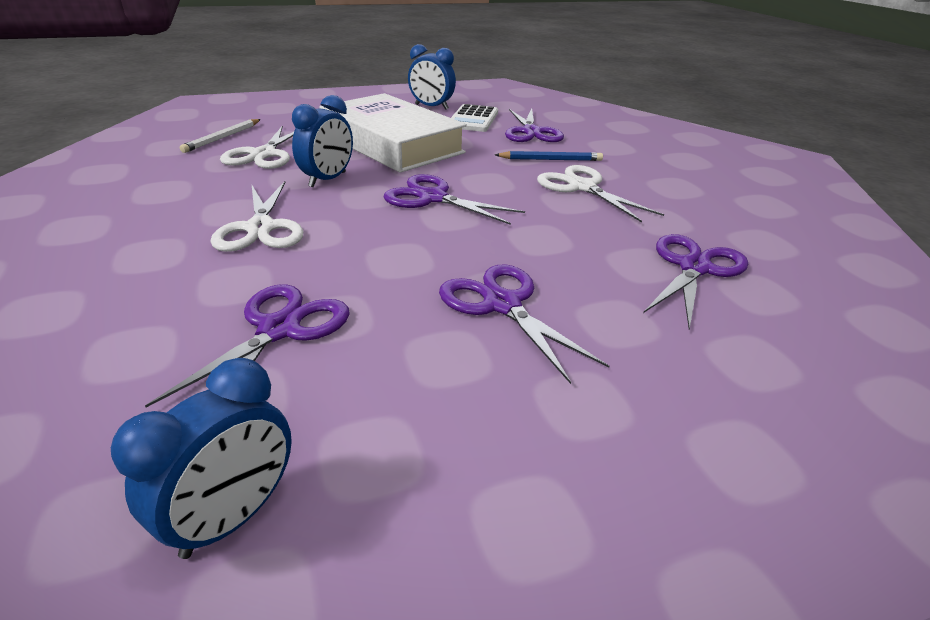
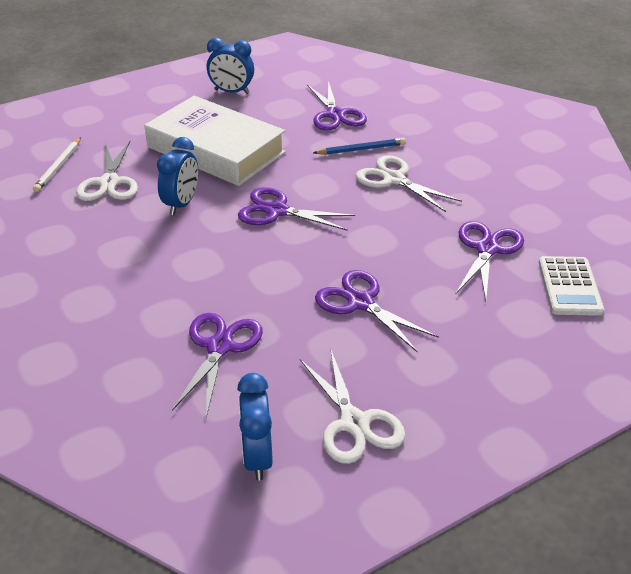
camera: 10 degrees left, 5 degrees up
blue clock [111,358,292,559] -> blue clock turned 150 degrees clockwise [237,373,273,480]
white scissors [210,181,303,252] -> white scissors moved to [300,350,405,464]
white calculator [451,104,498,132] -> white calculator moved to [539,256,604,316]

